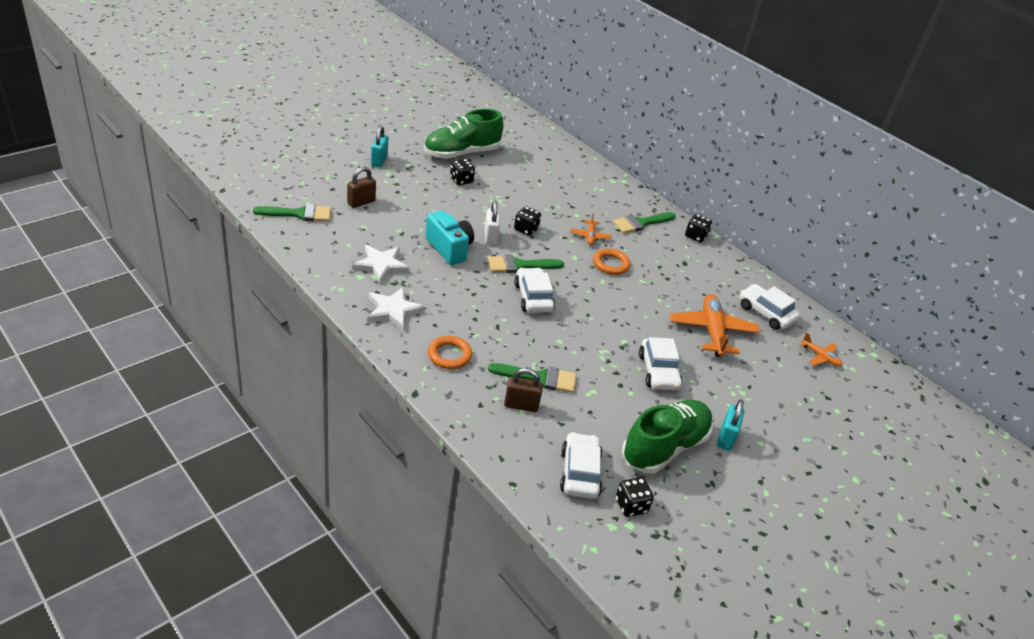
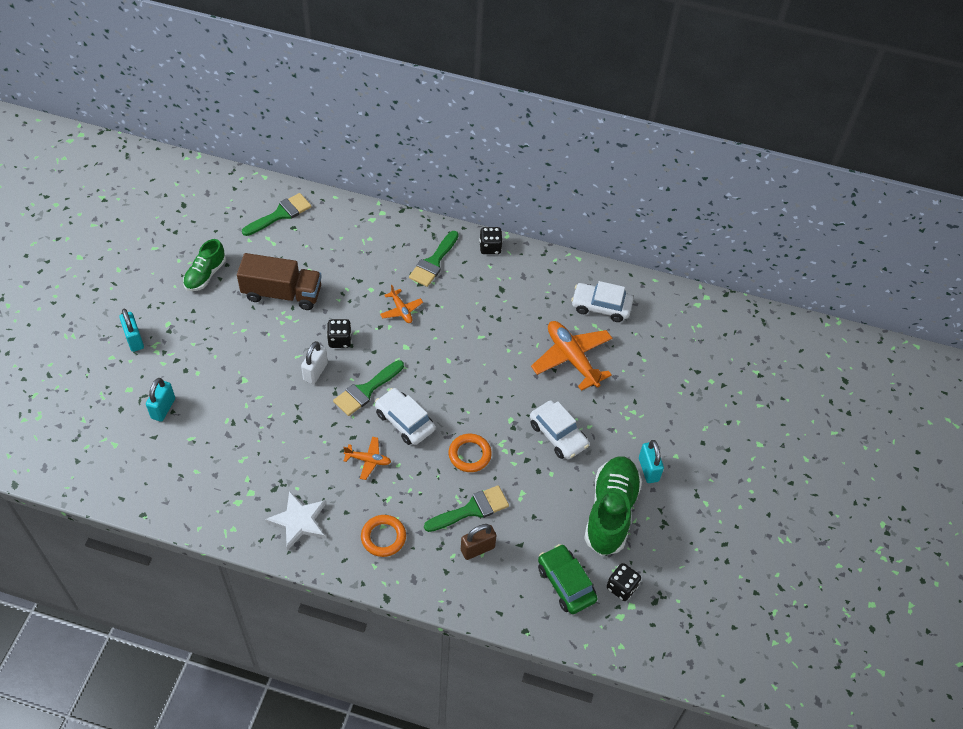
camera: 30 degrees left, 15 degrees up
green brush [253,204,331,222] -> green brush moved to [242,193,312,236]
brown padlock [347,167,376,208] -> turquoise padlock [146,378,175,422]
white star [352,245,410,284] -> none
green shoe [424,109,504,159] -> green shoe [183,239,226,291], size x0.59
turquoise camera [425,210,474,265] -> none
black dice [450,159,475,185] -> none
white padlock [484,201,500,245] -> white padlock turned 60 degrees clockwise [301,341,328,384]
white car [560,432,602,499] -> green car [538,544,598,614]
orange ring [593,248,630,275] -> orange ring moved to [449,434,492,472]
orange plane [800,332,842,366] -> orange plane moved to [343,437,391,480]
none -> brown truck [237,253,322,310]

